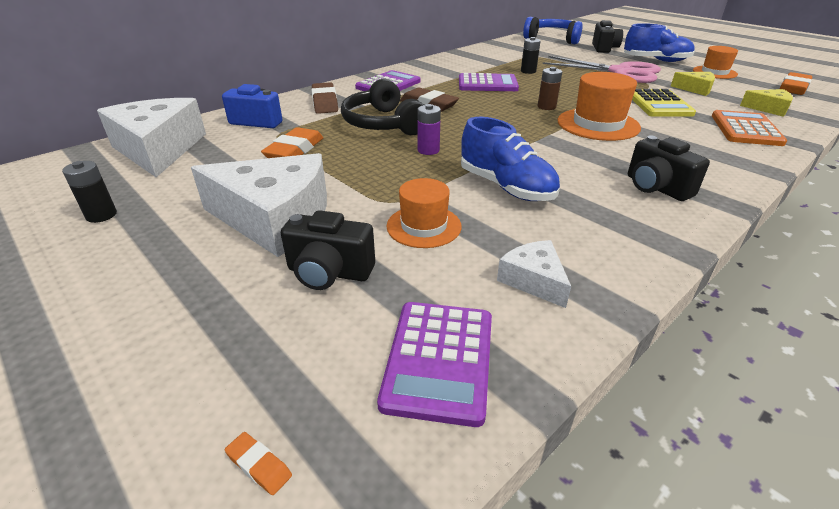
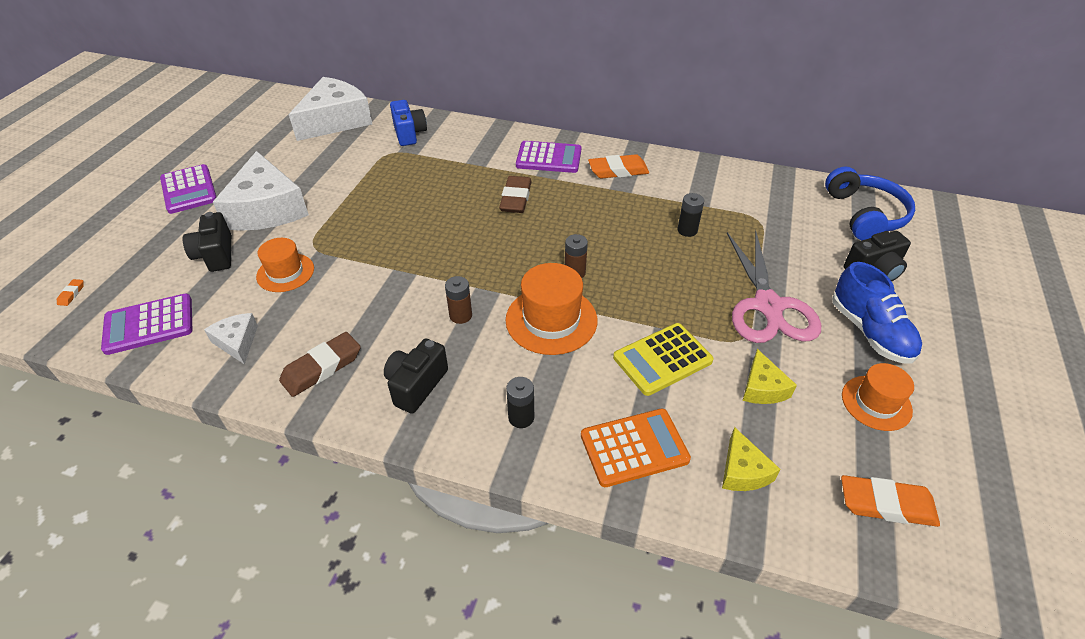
camera: 60 degrees right, 10 degrees up
black battery [62,161,117,223] -> black battery moved to [506,377,534,428]
orange eraser [261,127,323,158] -> orange eraser moved to [588,154,649,179]
brown eraser [311,82,338,114] -> brown eraser moved to [279,332,361,397]
black headphones [341,79,424,135] -> none
purple battery [417,104,441,155] -> none
purple calculator [459,73,519,91] -> purple calculator moved to [160,164,216,214]
blue shoe [461,117,560,201] -> none
white cheese [497,240,571,308] -> white cheese turned 60 degrees counterclockwise [204,313,258,364]
none -> brown battery [445,276,472,324]

